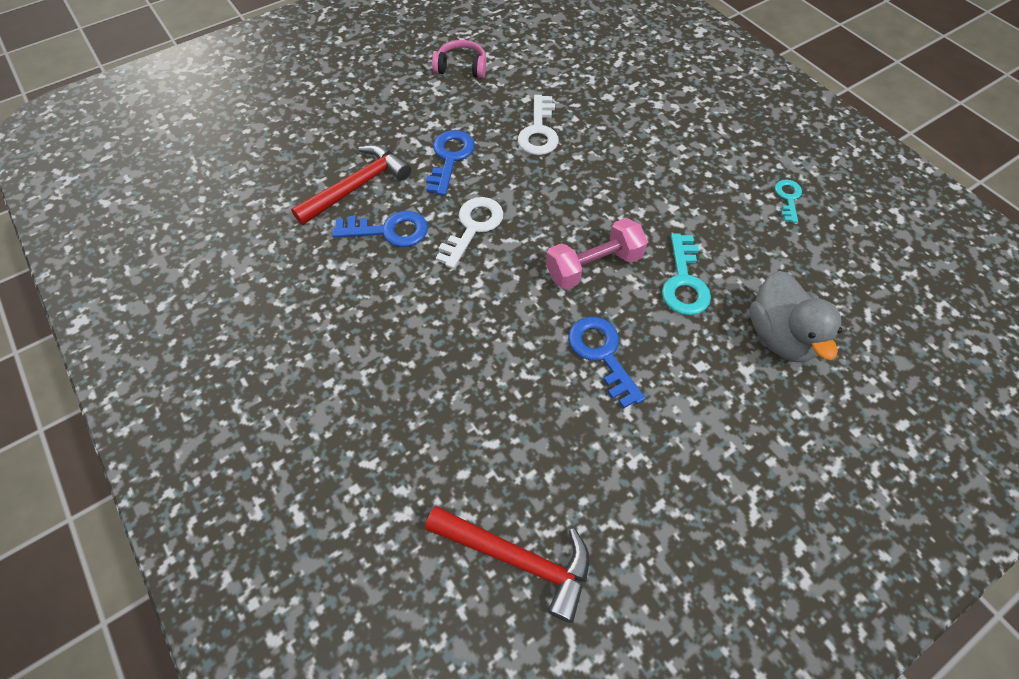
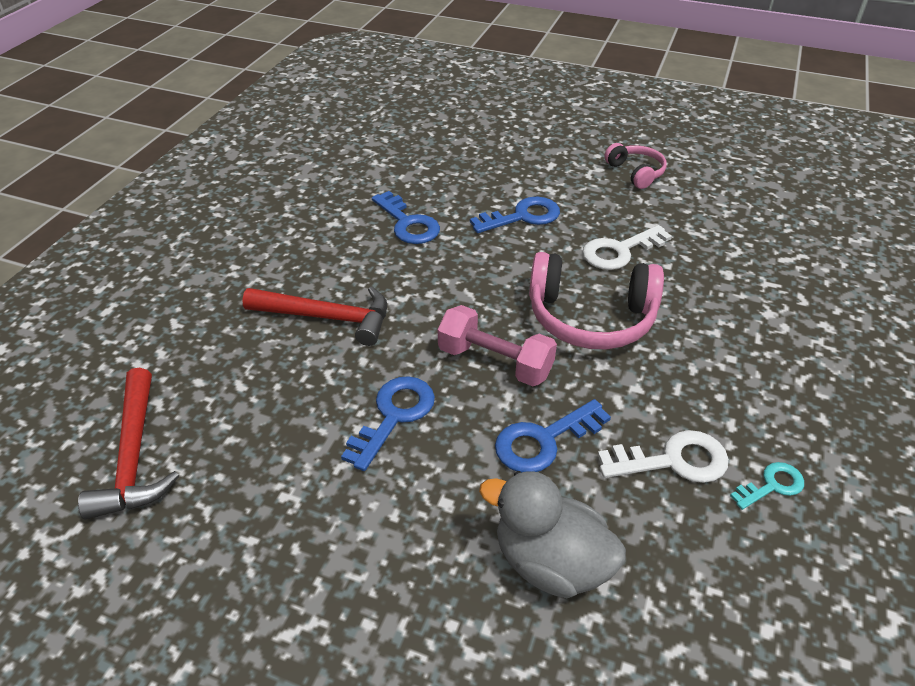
camera: 55 degrees right, 15 degrees down
red hammer [291,145,411,225] -> red hammer moved to [242,287,387,346]
white key [436,197,503,269] -> white key moved to [598,430,729,483]
turquoise key [662,233,711,315] -> blue key [495,399,611,472]
grey duck [750,271,842,362] -> grey duck turned 75 degrees clockwise [479,471,626,598]
none -> pink headphones [529,252,664,349]

